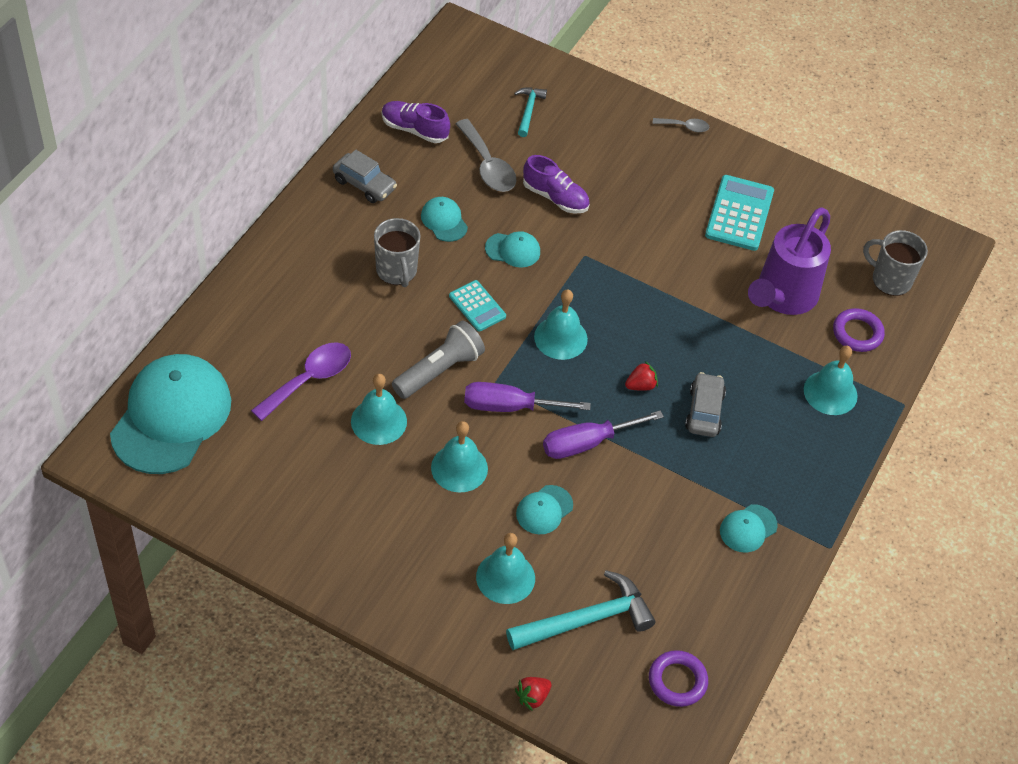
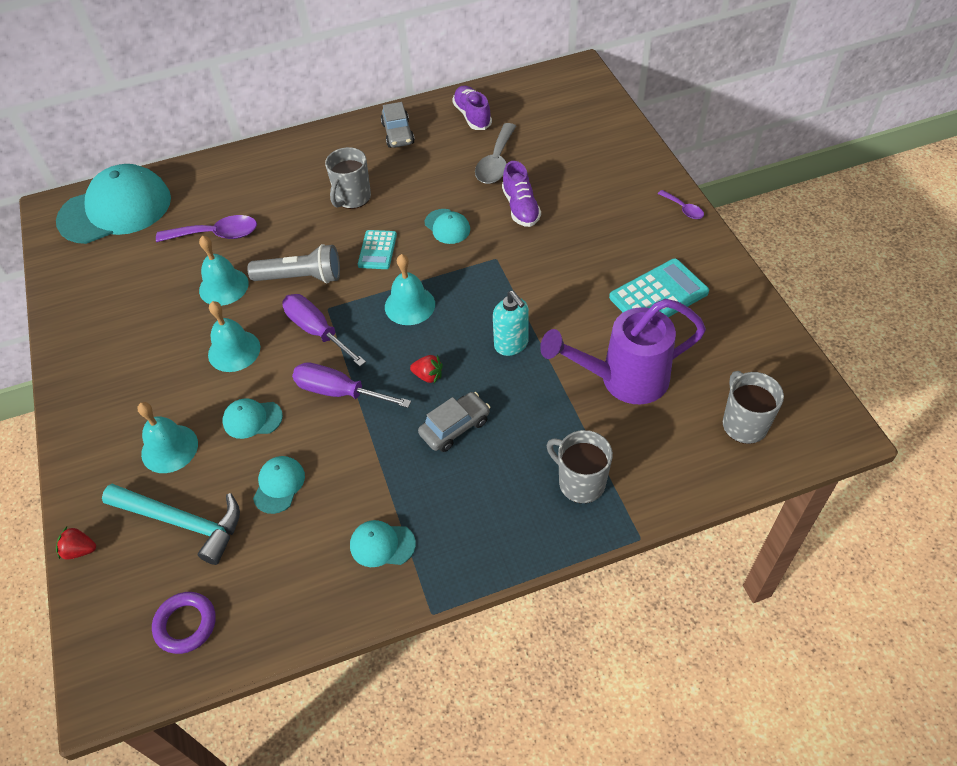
camera: 50 degrees right, 0 degrees up
turquoise cap [421,197,468,242] -> turquoise cap moved to [253,456,305,514]
turquoise hammer [515,87,547,137] -> none
grey spoon [653,118,709,132] -> purple spoon [658,190,704,219]
turquoise bell [804,346,858,415] -> grey mug [547,430,613,503]
purple ring [833,308,885,352] -> none
none -> turquoise soap dispenser [493,291,529,356]

